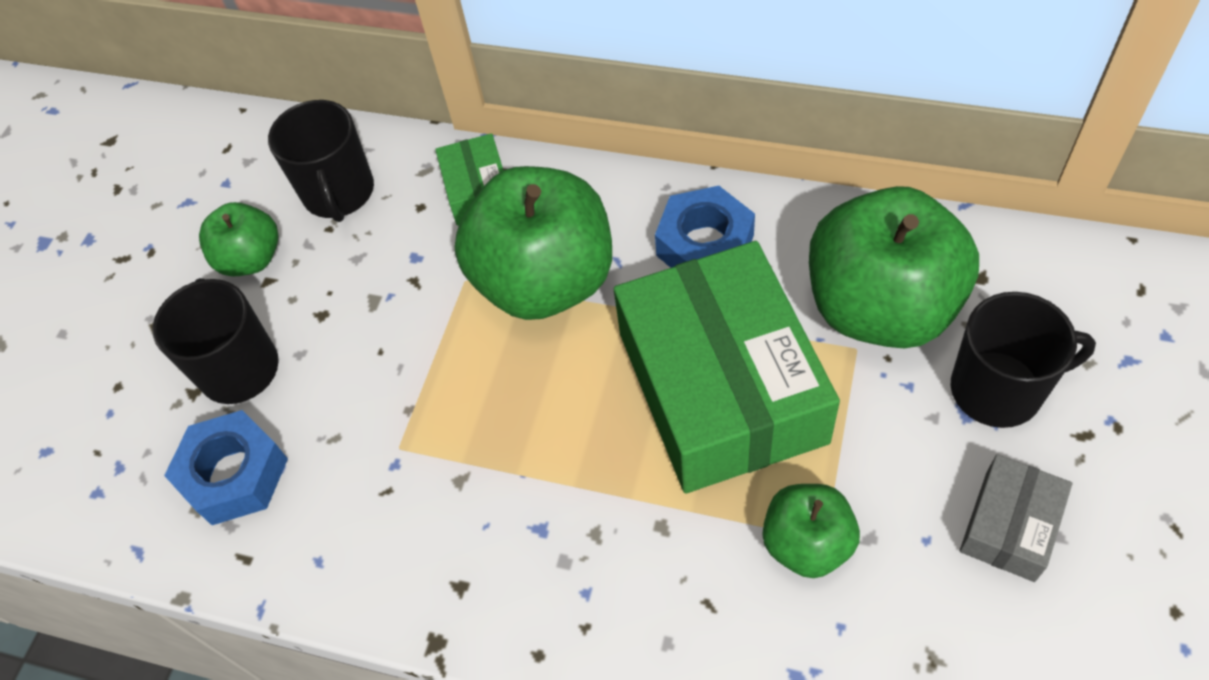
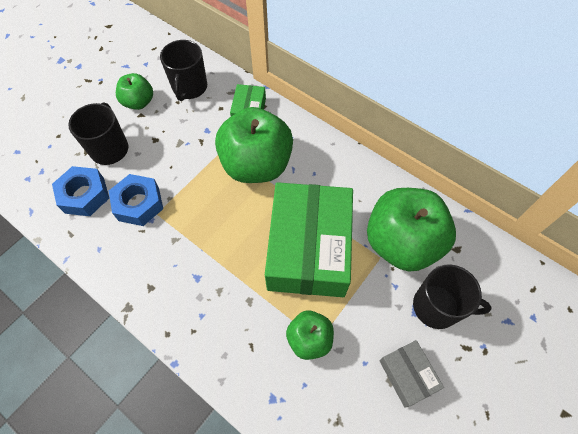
camera: 15 degrees right, 5 degrees up
blue nut [655,186,755,268] -> blue nut moved to [109,174,163,226]
grey box [960,454,1072,582] -> grey box turned 75 degrees counterclockwise [379,340,444,407]

